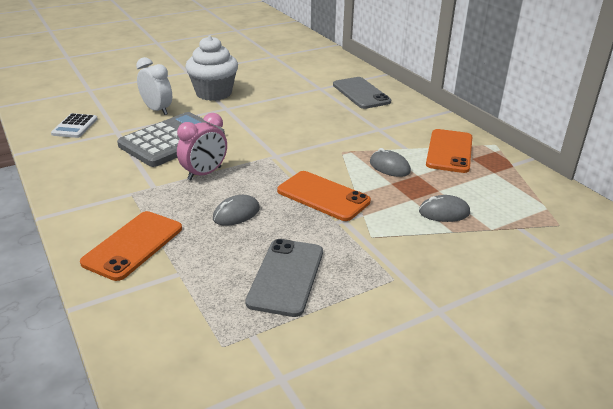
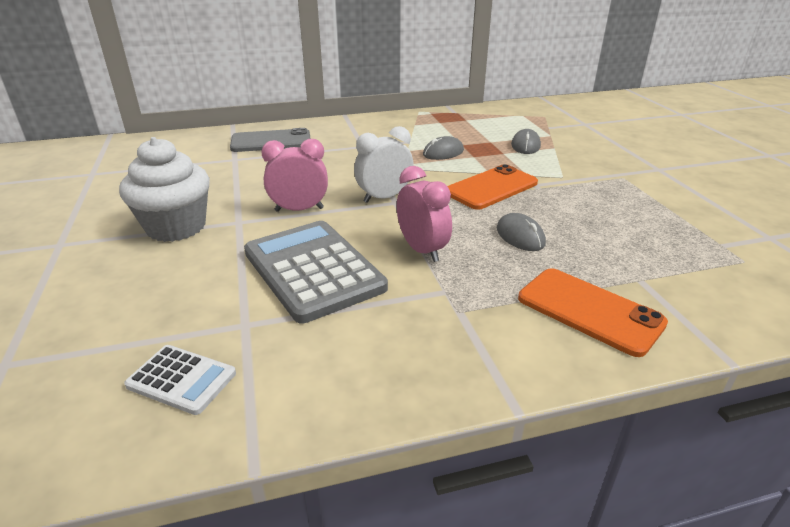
camera: 75 degrees left, 0 degrees up
white clock [136,57,172,115] -> white clock moved to [354,126,414,203]
grey phone [245,239,323,317] -> none
orange phone [426,129,472,173] -> none
none -> pink clock [261,139,328,212]

